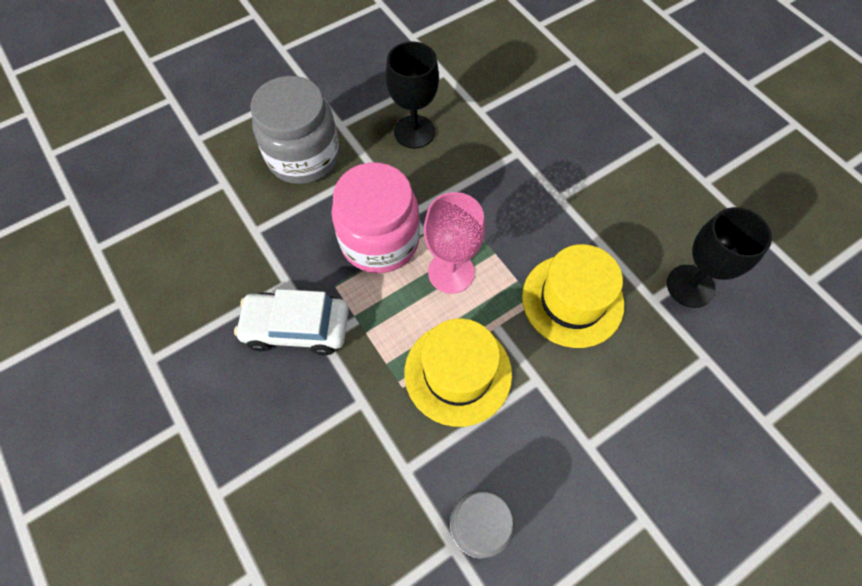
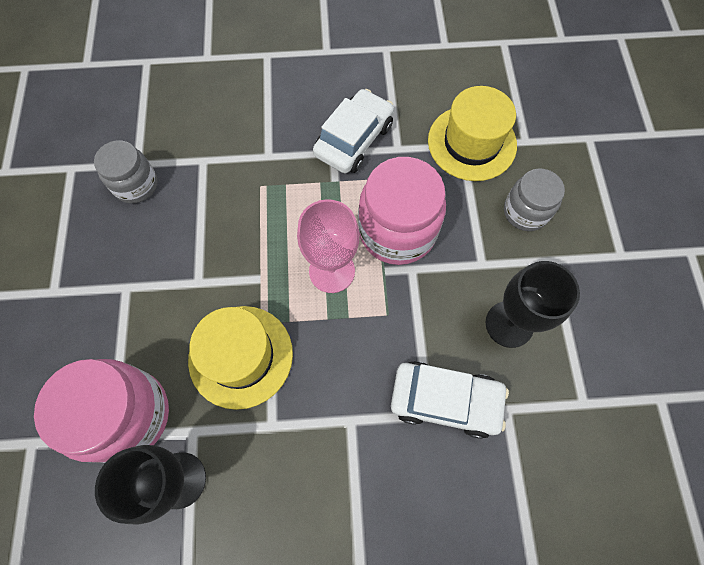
camera: 120 degrees right, 5 degrees up
grey jar [250,76,340,184] -> grey jar [504,168,565,231], size x0.60
yellow hat [404,319,512,427] -> yellow hat moved to [428,86,517,181]
none -> pink jar [34,359,169,463]
none -> white car [391,361,509,439]

